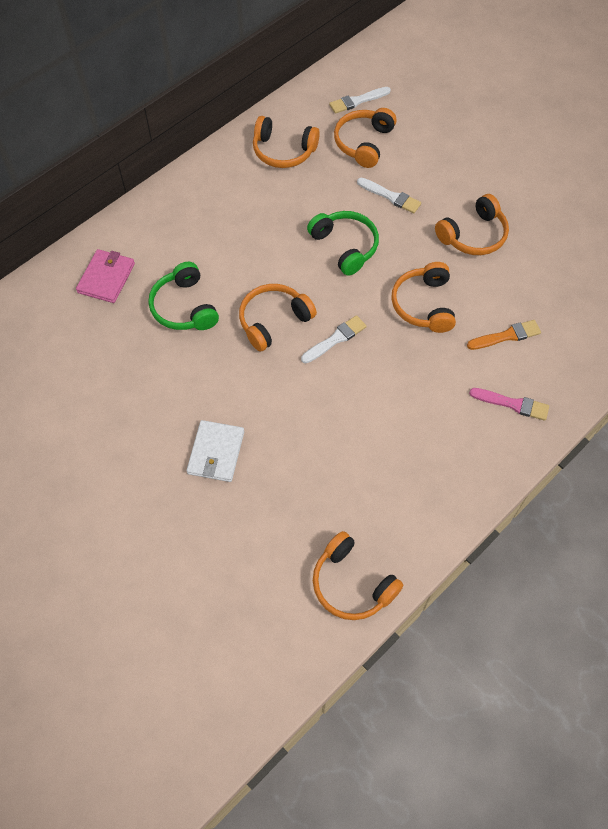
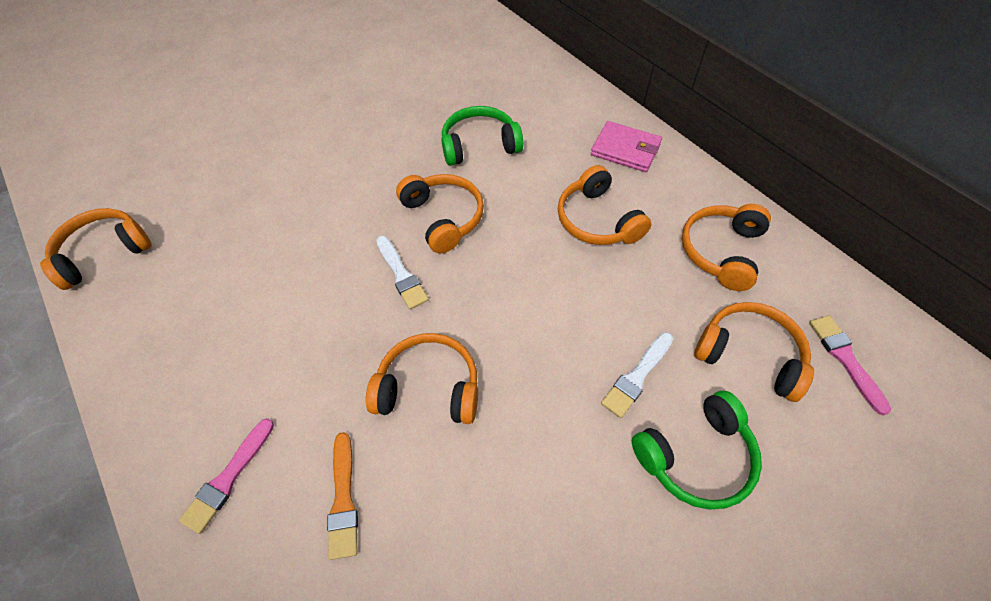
camera: 100 degrees right, 5 degrees down
pink wallet [76,249,135,303] -> pink wallet moved to [591,121,662,172]
white wallet [186,420,244,482] -> none
green headphones [307,211,379,276] -> green headphones moved to [632,391,762,510]
white brush [329,87,391,114] -> pink brush [809,315,891,415]
orange headphones [435,194,509,255] -> orange headphones moved to [558,165,651,245]

